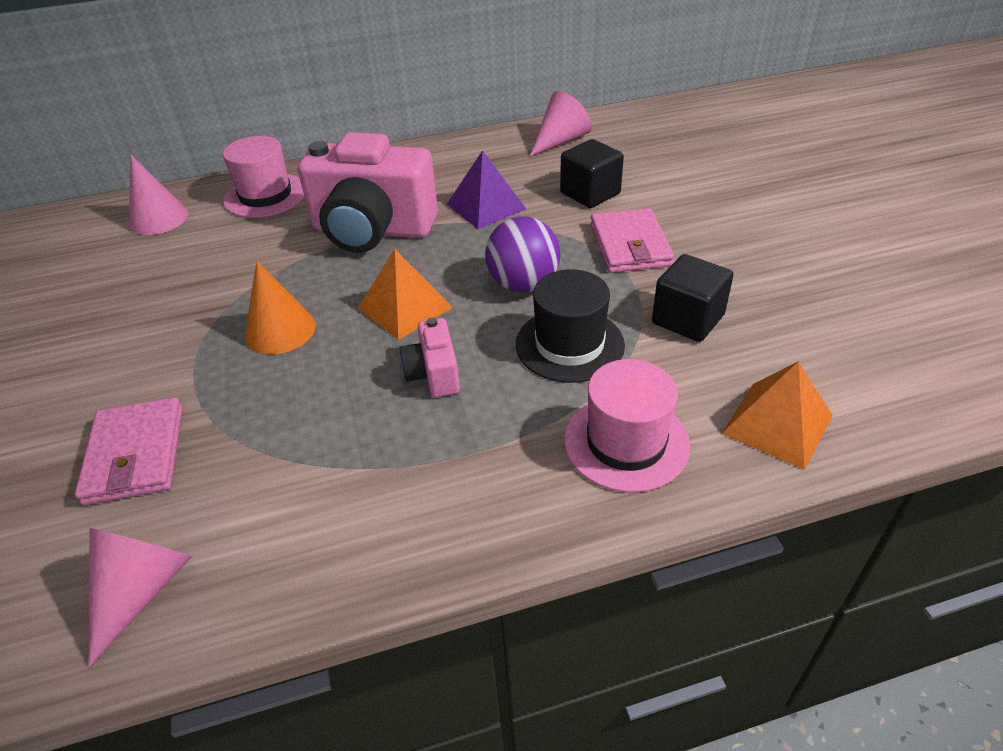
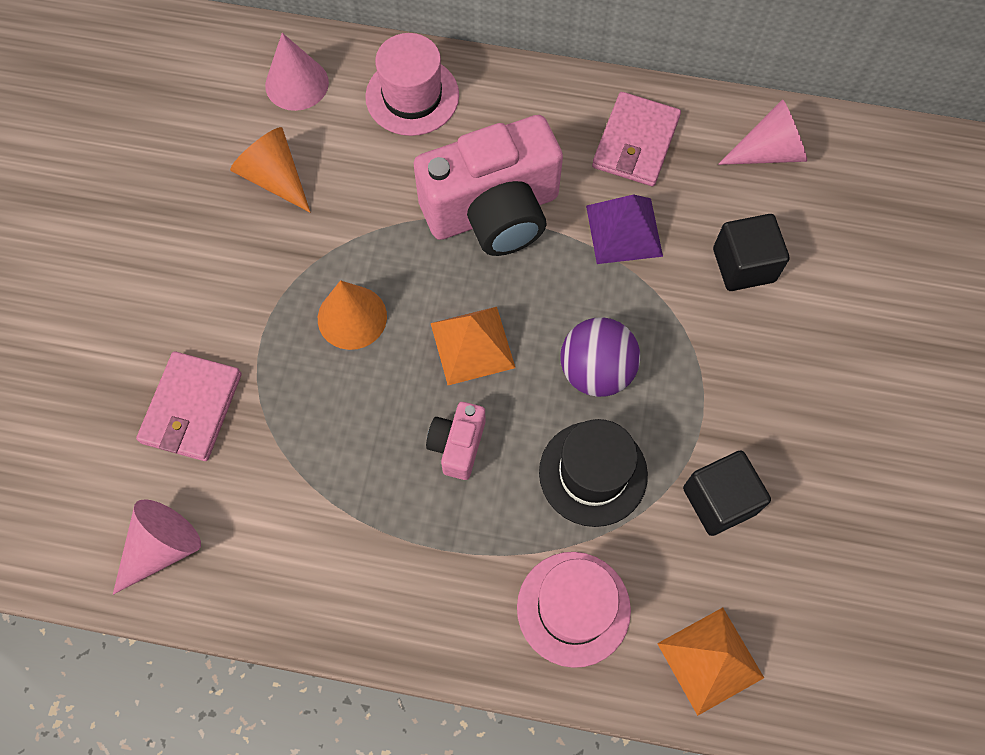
camera: 25 degrees right, 25 degrees up
pink camera [298,132,438,253] -> pink camera turned 60 degrees counterclockwise [414,115,563,256]
pink wallet [590,208,674,273] -> pink wallet moved to [592,92,681,186]
none -> orange cone [230,127,310,212]

